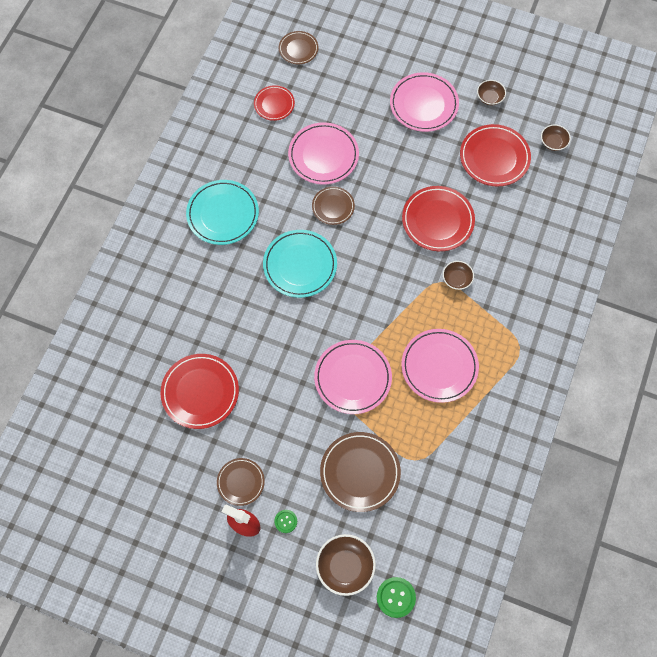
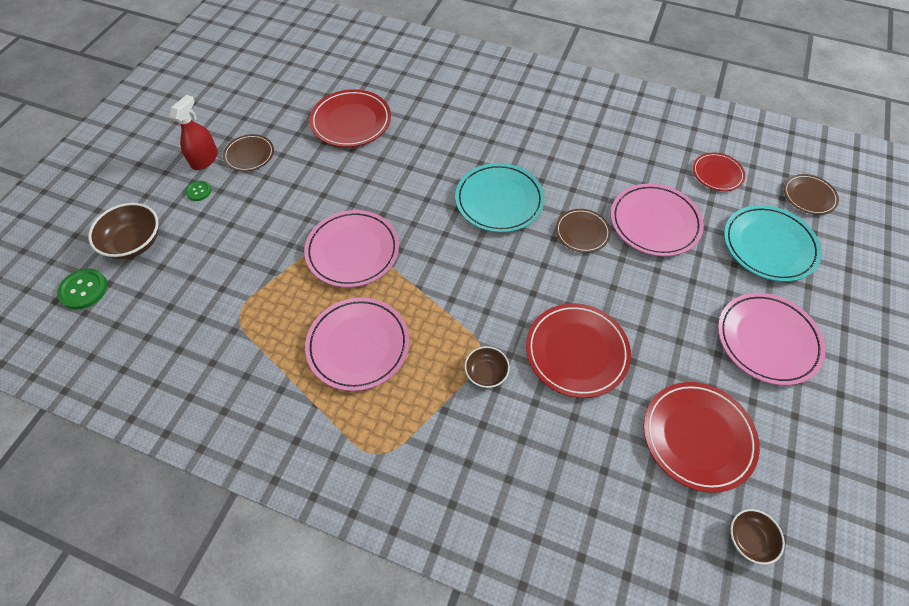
camera: 90 degrees right, 10 degrees down
turquoise plate [186,180,259,245] -> turquoise plate moved to [724,205,822,282]
brown plate [320,432,401,512] -> none
brown bowl [477,80,506,105] -> none

